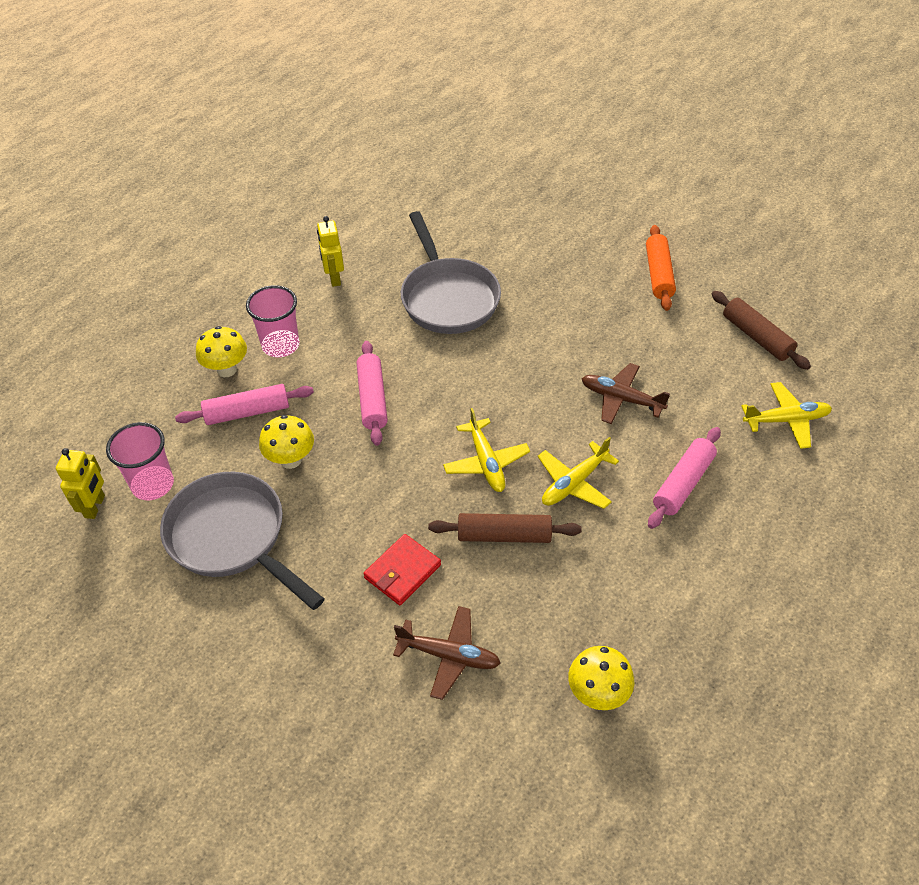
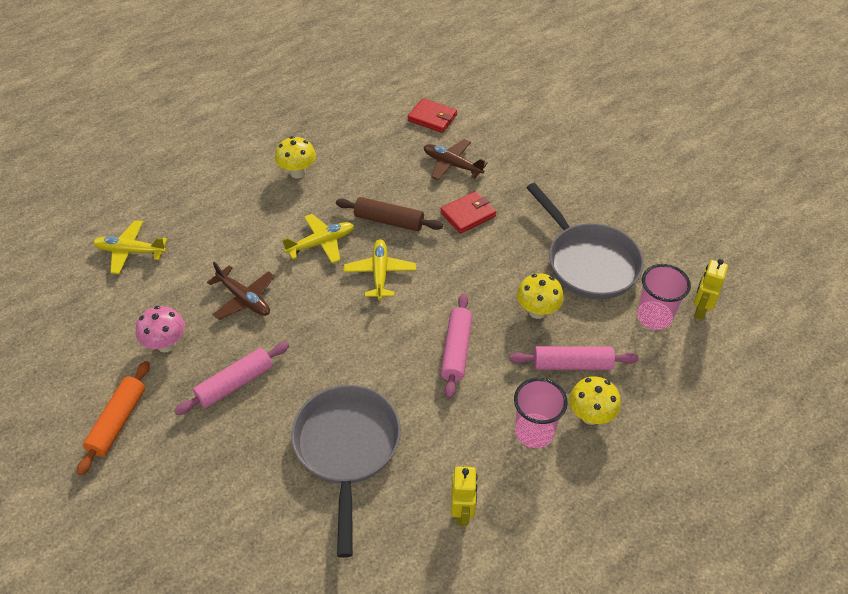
camera: 165 degrees left, 0 degrees up
yellow mushroom [568,646,634,710] -> yellow mushroom moved to [275,136,316,178]
pink rolling pin [648,427,721,529] -> pink rolling pin moved to [174,342,289,415]
brown rolling pin [712,291,811,370] -> none
none -> pink mushroom [136,306,185,352]
none -> red wallet [408,98,457,133]

